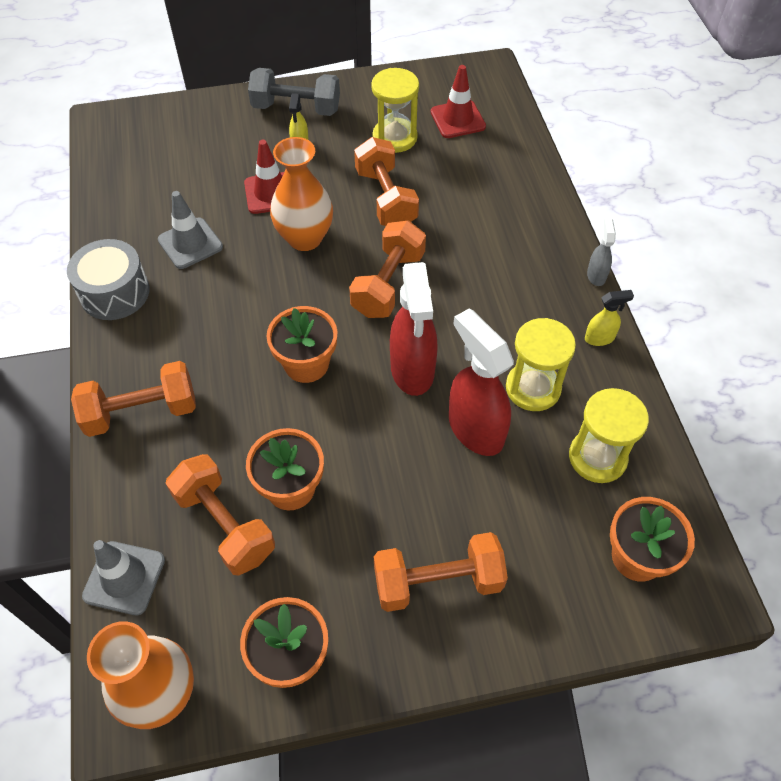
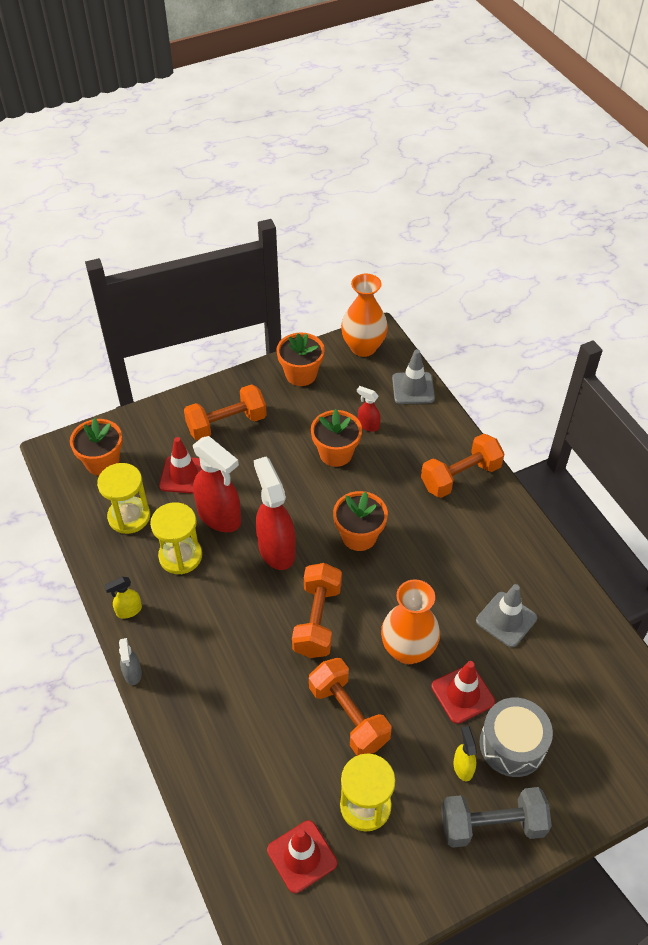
camera: 165 degrees right, 5 degrees down
grey drum [67,239,150,320] -> grey drum moved to [479,698,553,777]
orange dumbbell [165,454,275,576] -> red spray bottle [357,386,381,432]
none -> red traffic cone [159,437,202,494]

